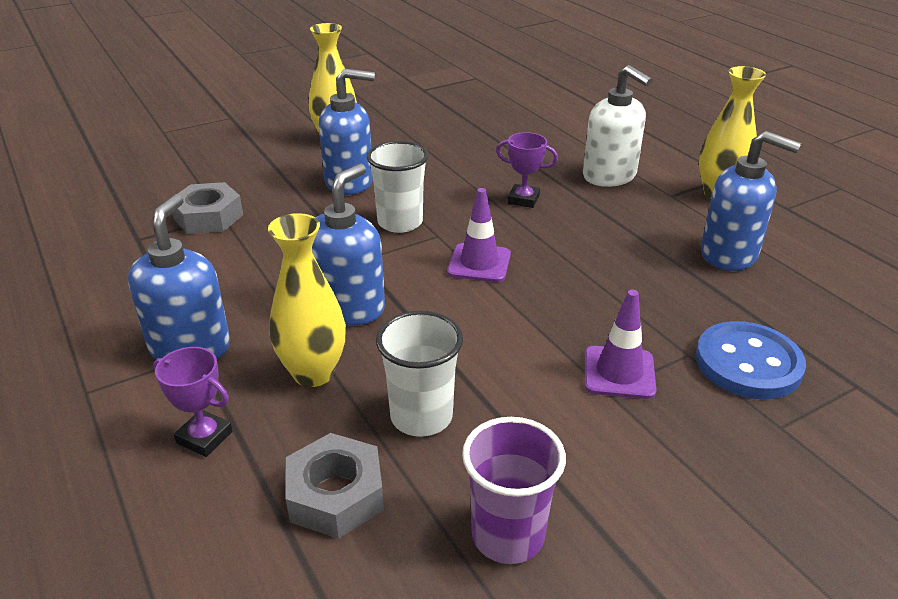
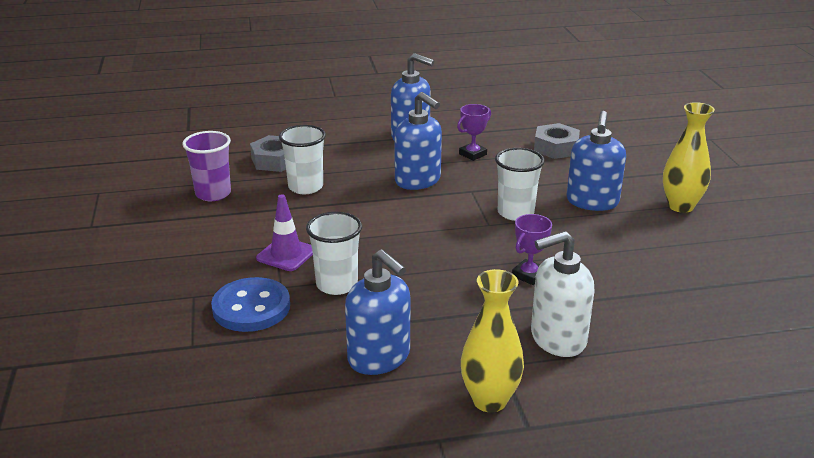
camera: 110 degrees right, 5 degrees down
purple trophy [153,347,233,457] -> purple trophy moved to [457,104,491,161]
yellow vase [268,213,346,387] -> none
purple traffic cone [447,188,511,282] -> none
blue soap dispenser [701,131,801,271] -> blue soap dispenser turned 90 degrees counterclockwise [345,249,410,375]
none -> white cup [306,212,362,295]

